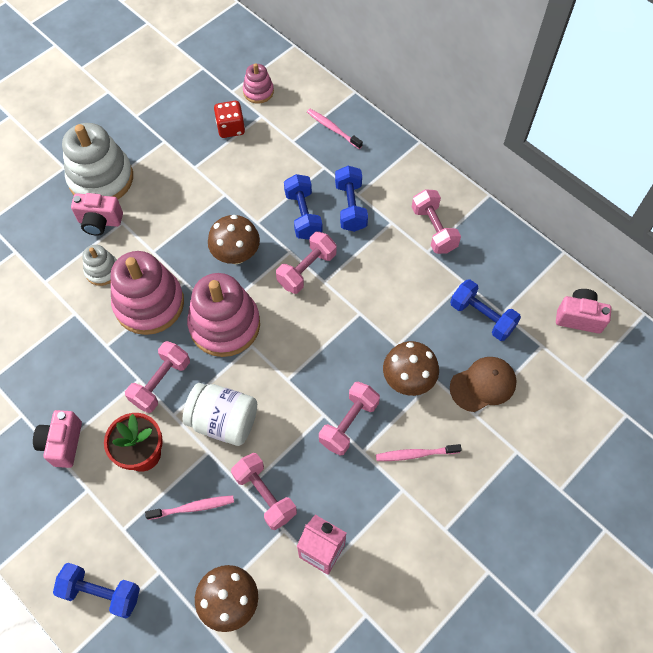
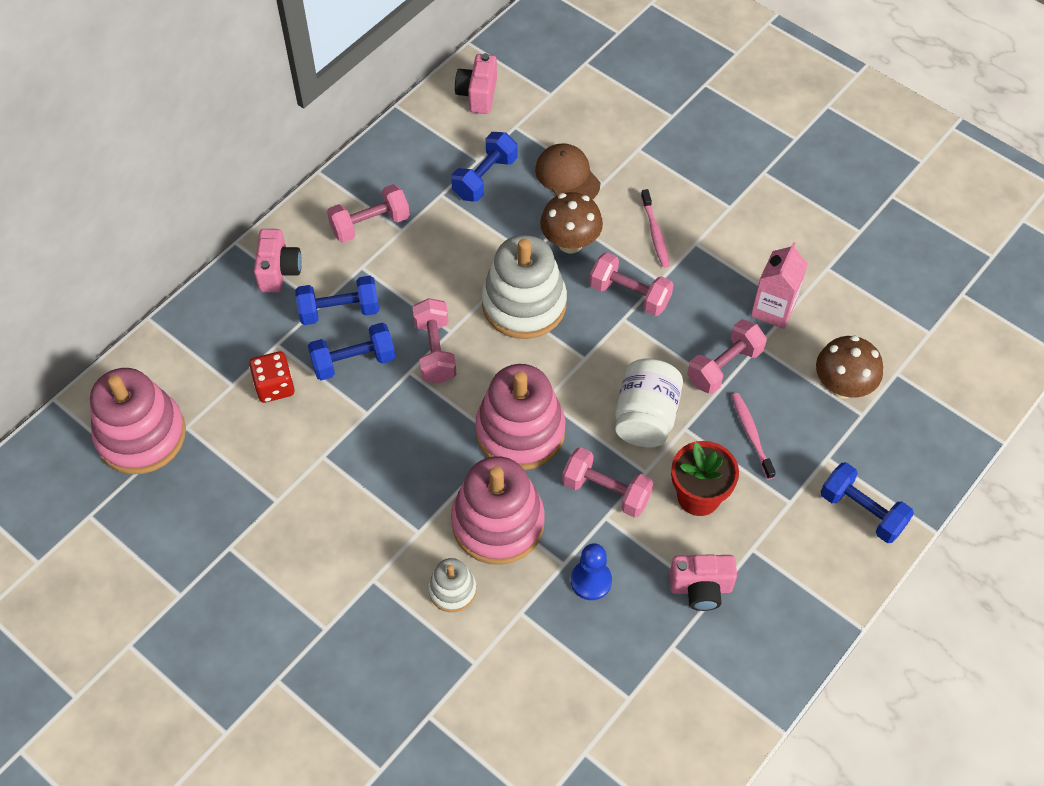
camera: 95 degrees left, 5 degrees down
blue dumbbell [53,563,140,619] -> blue dumbbell turned 60 degrees counterclockwise [821,462,914,543]
white stacking toy [62,123,133,199] -> white stacking toy moved to [482,235,567,339]
pink camera [71,193,123,236] -> pink camera moved to [254,229,302,292]
brown mushroom [208,215,260,264] -> none
red dice [214,101,245,138] -> red dice moved to [249,351,295,403]
pink stacking toy [243,63,274,104] -> pink stacking toy [90,368,186,474], size x1.99
pink dumbbell [276,231,337,294] -> pink dumbbell turned 45 degrees clockwise [412,298,457,383]
pink toothbrush [307,109,363,149] -> none
none -> blue pawn [571,543,612,600]

